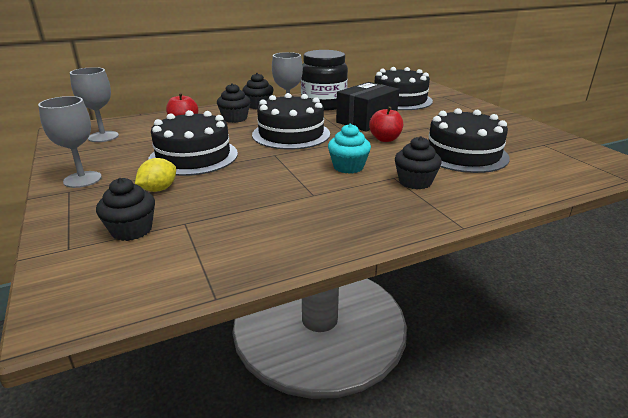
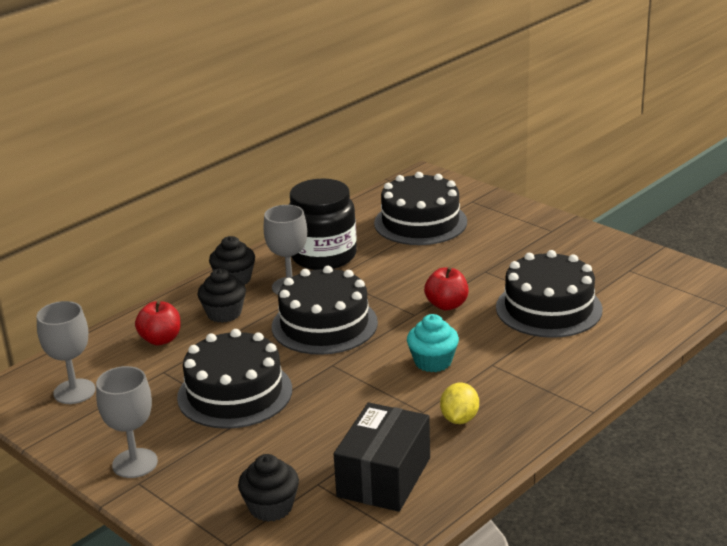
camera: 20 degrees left, 0 degrees up
yellow lemon [135,158,176,192] -> yellow lemon moved to [440,383,479,424]
black box [336,82,400,132] -> black box moved to [334,402,430,512]
black cupcake [395,136,442,189] -> none

